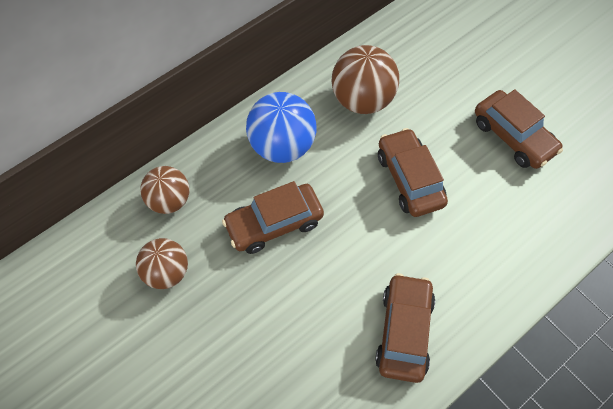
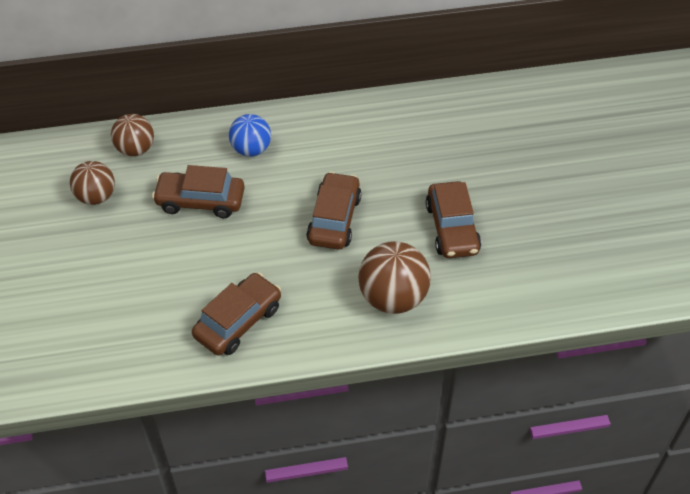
camera: 30 degrees right, 10 degrees down
blue ball [246,92,317,163] -> blue ball [229,114,271,157], size x0.66
brown ball [332,45,399,114] -> brown ball moved to [358,241,431,314]

